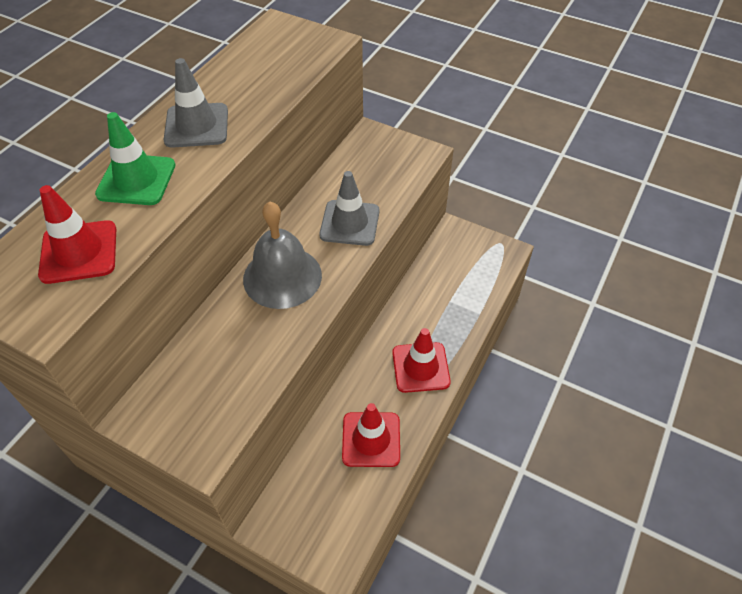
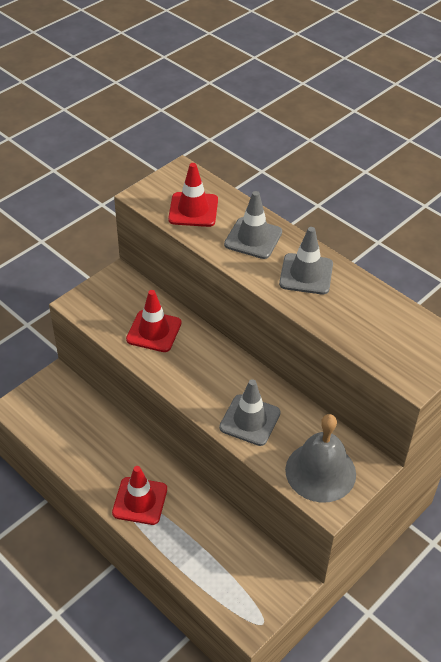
camera: 105 degrees right, 5 degrees down
green traffic cone [95,112,176,205] -> grey traffic cone [224,191,282,259]
grey bell [243,202,322,309] -> grey bell moved to [285,414,356,503]
red traffic cone [342,403,400,467] -> red traffic cone moved to [126,290,182,352]

